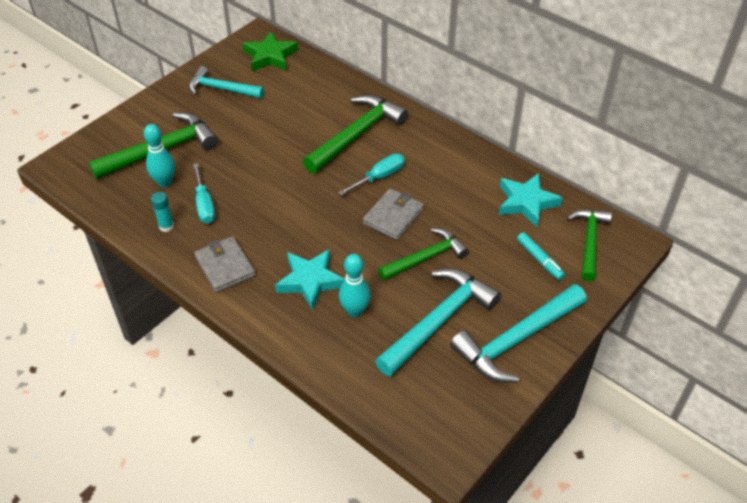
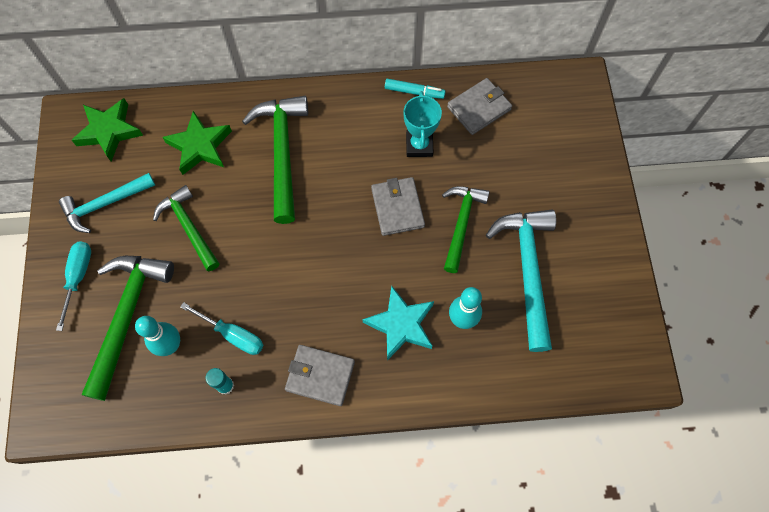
camera: 45 degrees left, 20 degrees up
turquoise screwdriver [338,154,405,195] -> turquoise screwdriver moved to [56,241,91,331]
turquoise hammer [450,284,587,383] -> none
turquoise star [499,173,563,227] -> grey wallet [447,78,512,135]
turquoise marker [517,232,565,280] -> turquoise marker moved to [385,79,445,99]
green hammer [567,209,612,281] -> green hammer moved to [153,185,220,271]
none -> green star [162,111,232,175]
none -> turquoise trophy [403,91,442,157]

